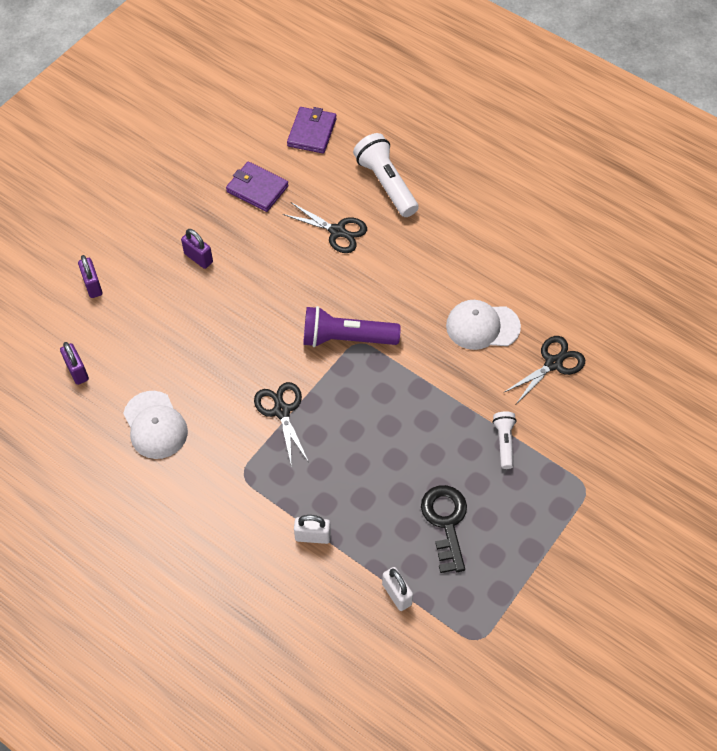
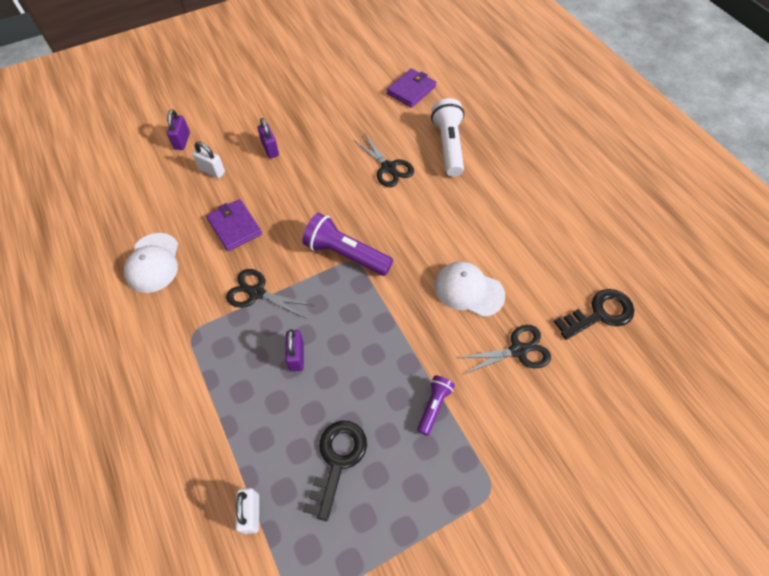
camera: 25 degrees right, 0 degrees up
purple padlock [60,342,89,385] -> purple padlock moved to [285,329,304,371]
purple wallet [226,161,289,212] -> purple wallet moved to [206,199,262,251]
black scissors [254,382,308,467] -> black scissors turned 75 degrees counterclockwise [226,269,314,318]
white padlock [294,515,331,544] -> white padlock moved to [192,141,225,178]
white flashlight [492,411,517,469] -> purple flashlight [417,375,455,436]
none -> black key [554,289,634,340]

